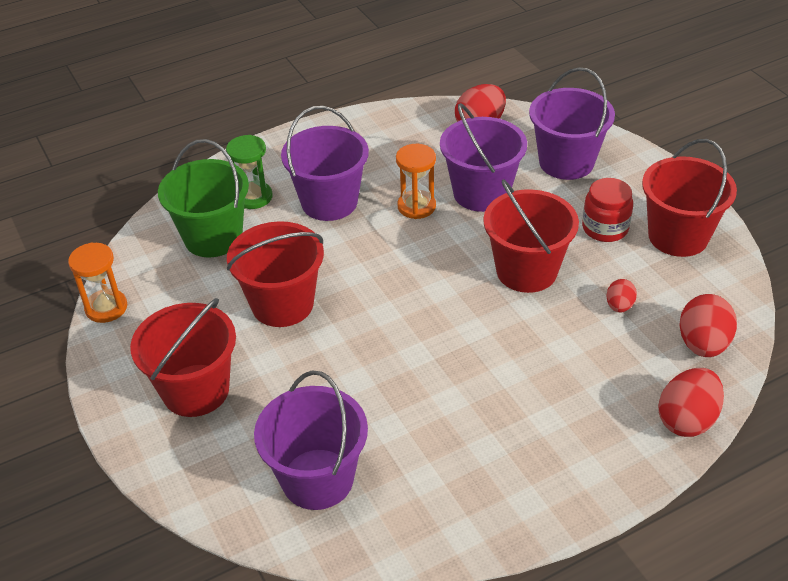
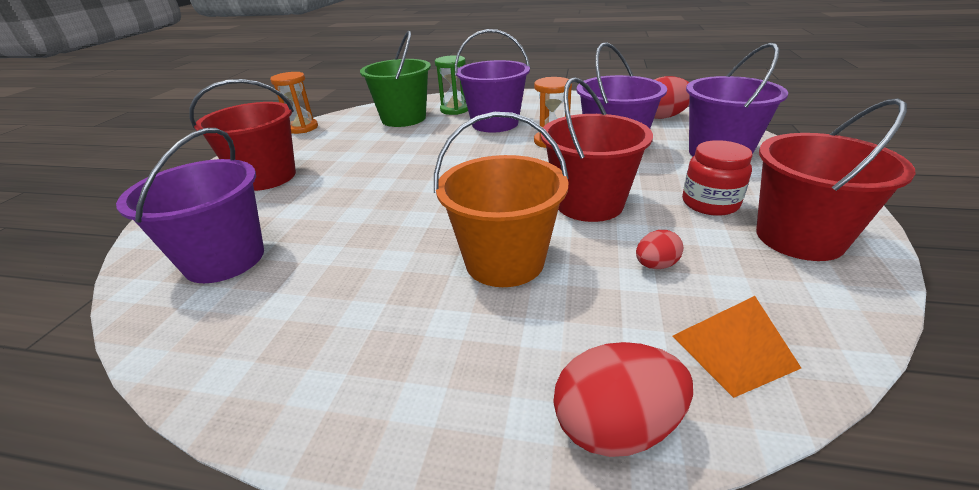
camera: 40 degrees right, 10 degrees down
red bucket [227,221,324,327] -> none
red egg [680,294,737,357] -> orange pyramid [672,296,801,398]
none -> orange bucket [434,112,569,287]

